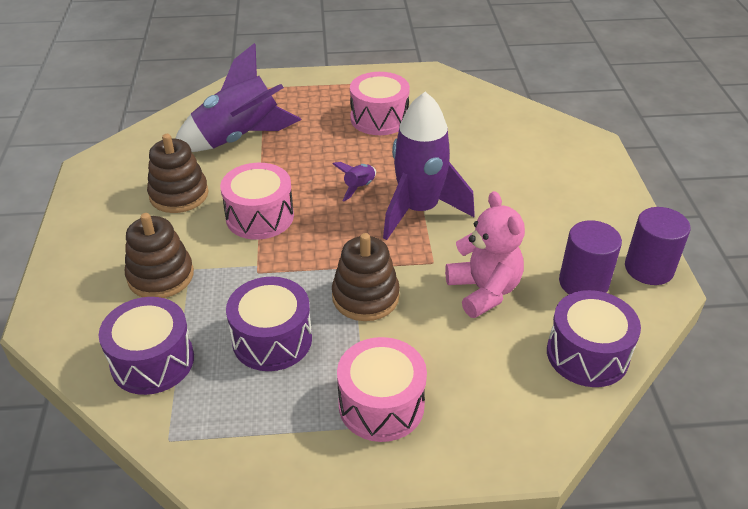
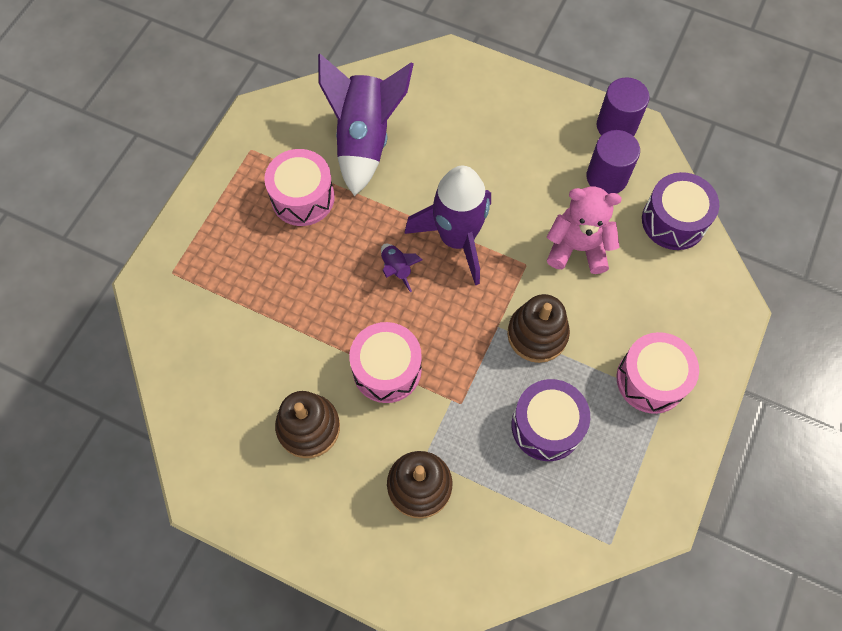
camera: 60 degrees left, 25 degrees up
purple drum [99,297,194,395] -> none
purple rocket [175,43,301,152] -> purple rocket moved to [318,54,414,196]

